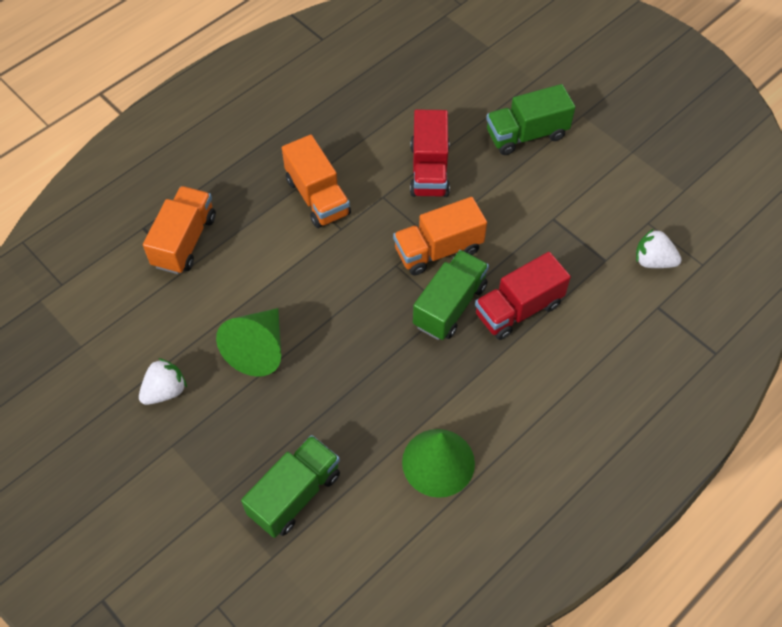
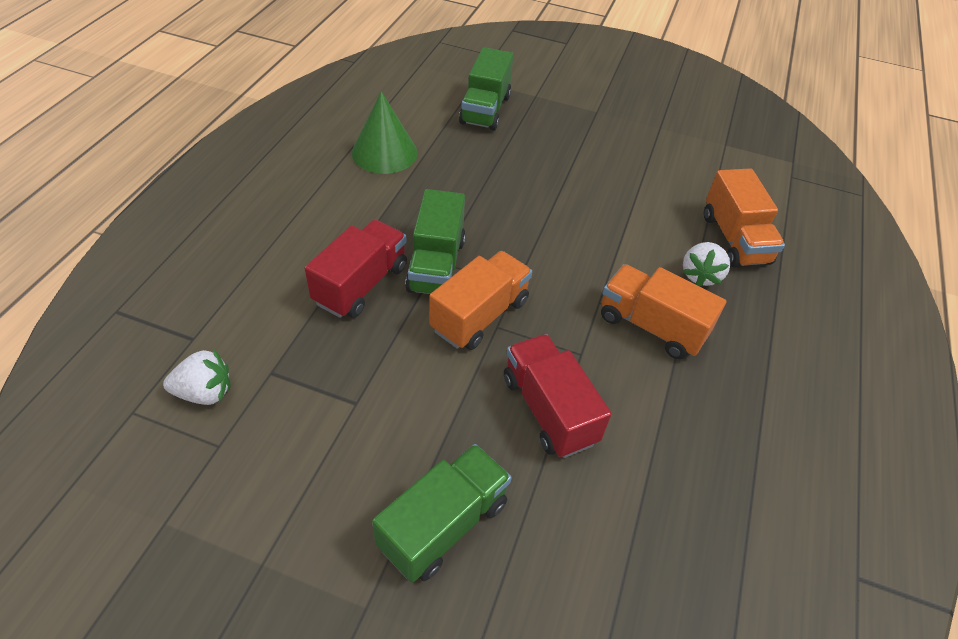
camera: 150 degrees right, 10 degrees down
white strawberry [139,358,187,405] -> white strawberry moved to [683,242,730,287]
green cone [216,308,281,377] -> none

